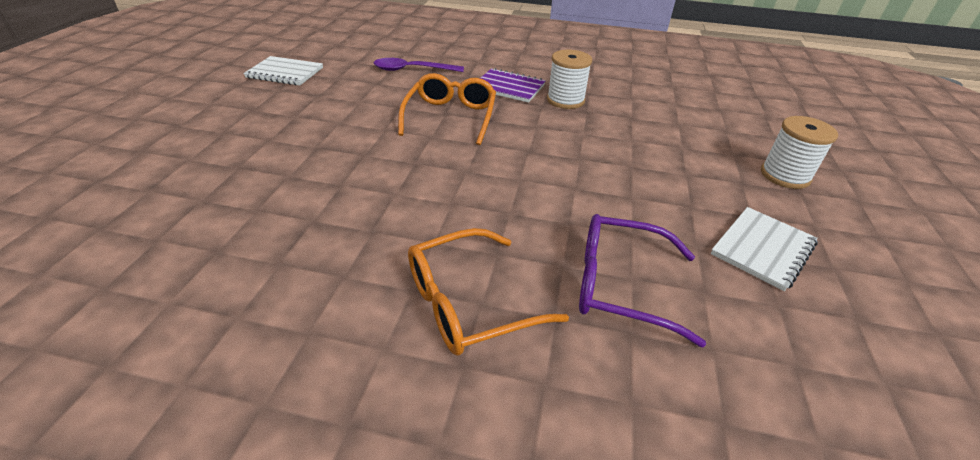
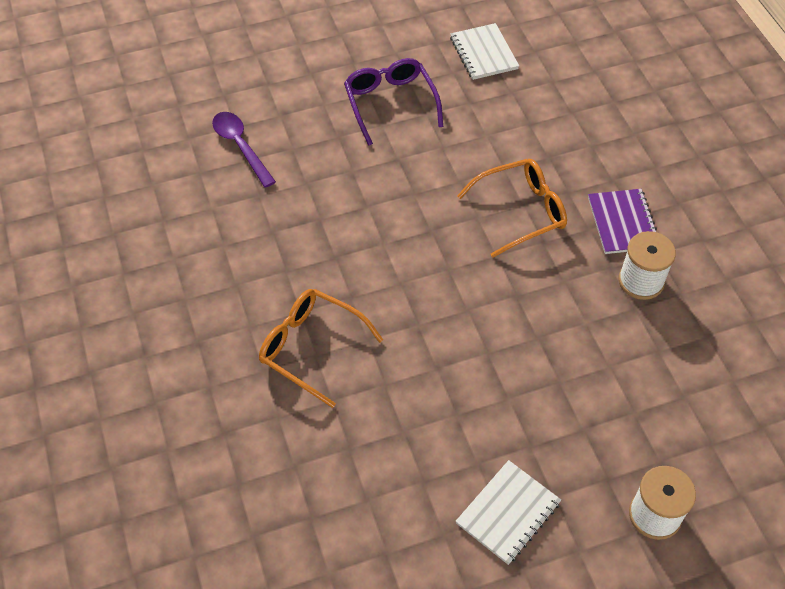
camera: 60 degrees right, 15 degrees up
purple spoon [373,58,464,72] -> purple spoon moved to [212,112,276,188]
purple glasses [579,214,706,348] -> purple glasses moved to [344,58,443,146]
white notebook [711,207,818,291] -> white notebook turned 60 degrees counterclockwise [456,460,561,565]

